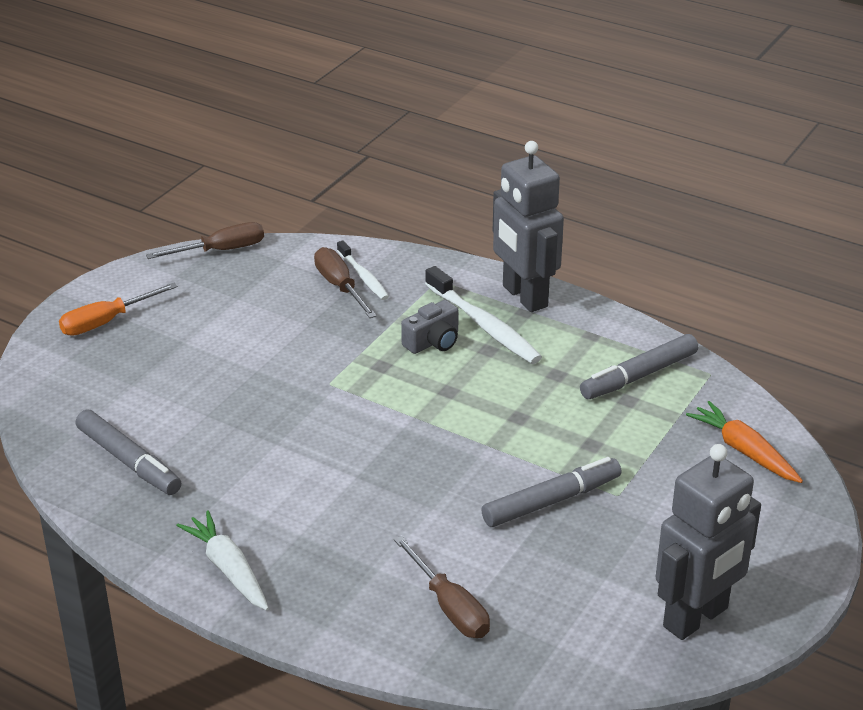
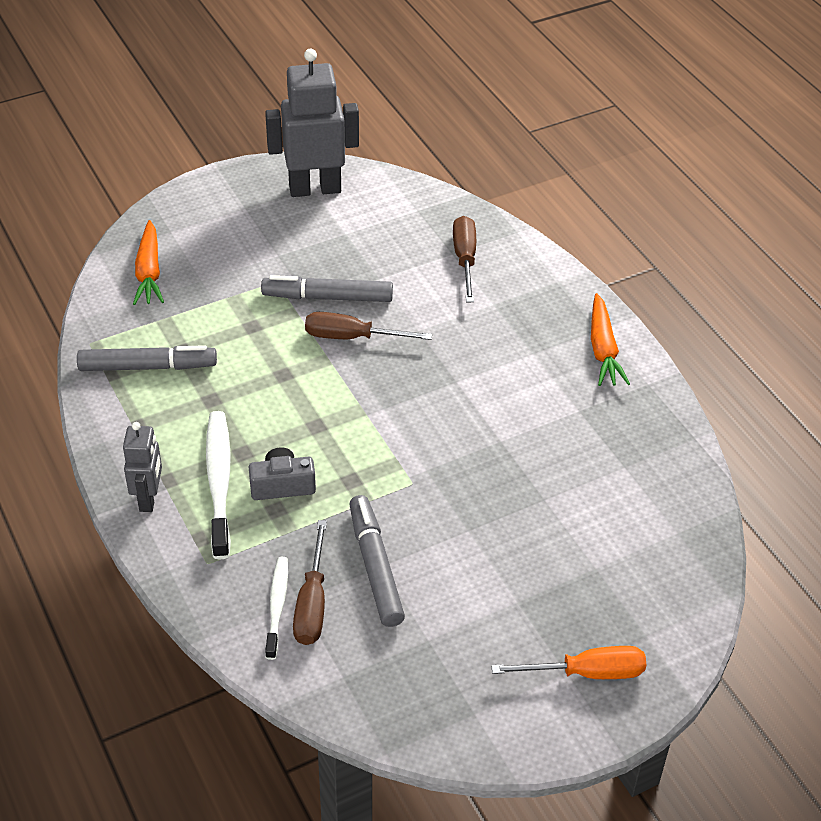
camera: 150 degrees left, 10 degrees up
grey marker [76,409,181,495] -> grey marker moved to [349,495,405,627]
brown screwdriver [146,222,264,259] -> brown screwdriver moved to [305,312,432,340]
white carrot [176,511,269,610] -> orange carrot [591,293,630,386]
grey robot [493,141,564,312] -> grey robot [123,422,162,512], size x0.56

